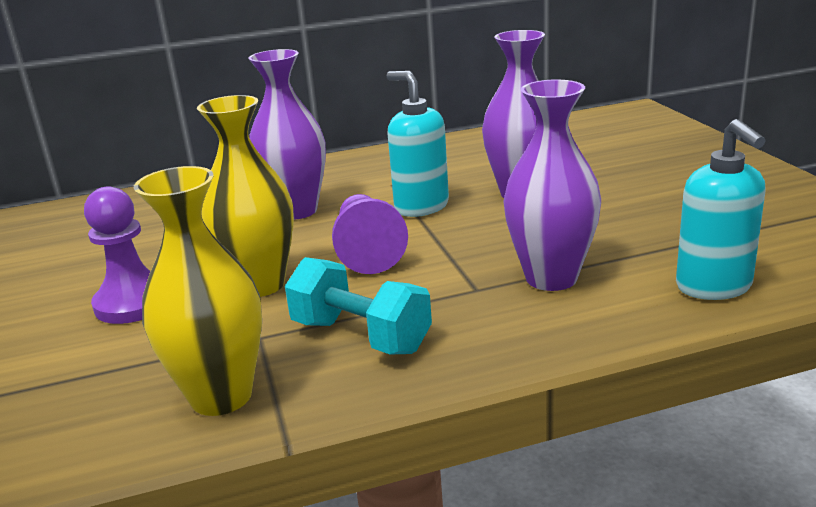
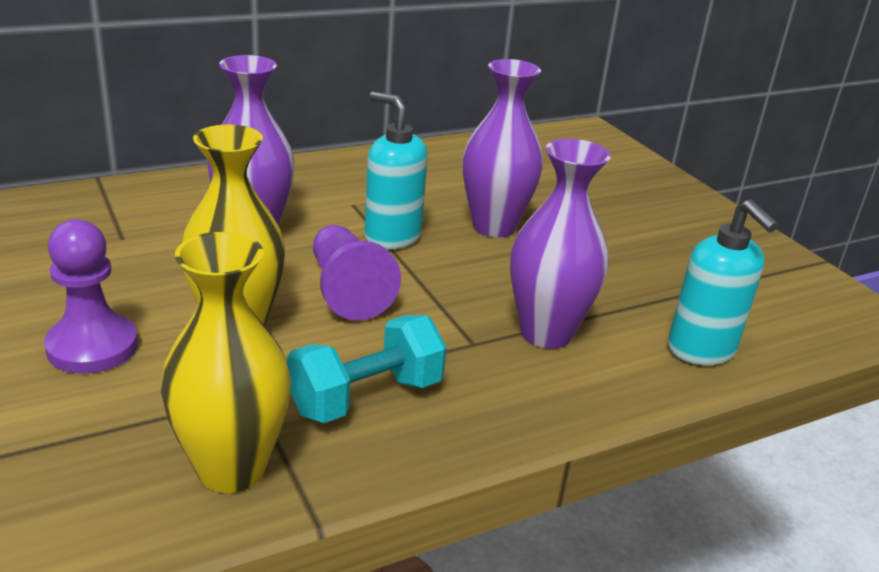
camera: 15 degrees left, 5 degrees up
turquoise dumbbell [285,257,432,354] -> turquoise dumbbell turned 60 degrees counterclockwise [287,315,447,423]

